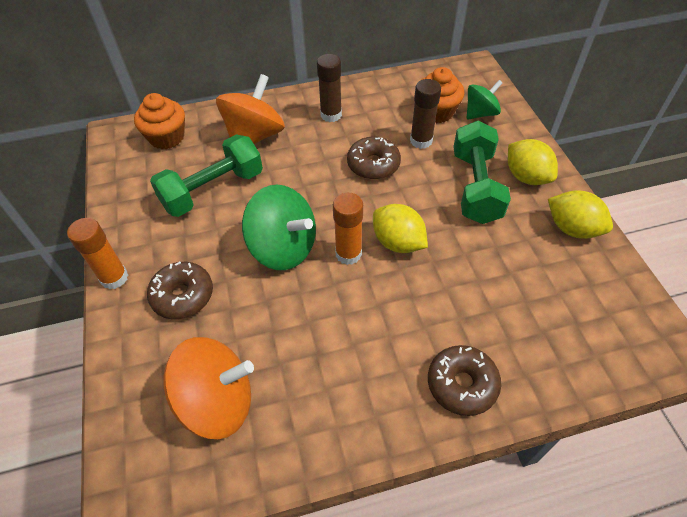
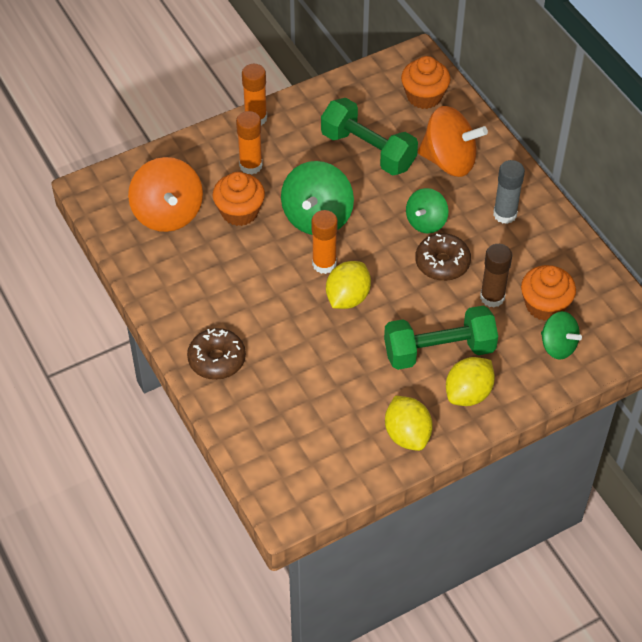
camera: 75 degrees right, 0 degrees up
brown donut [147,261,213,319] -> orange glue stick [236,111,263,175]
brown glue stick [317,54,342,122] -> grey glue stick [493,160,525,224]
yellow lemon [548,190,613,239] -> yellow lemon turned 45 degrees counterclockwise [385,396,433,451]
none -> orange cupcake [213,172,265,226]
none -> green spinning top [406,188,448,234]

